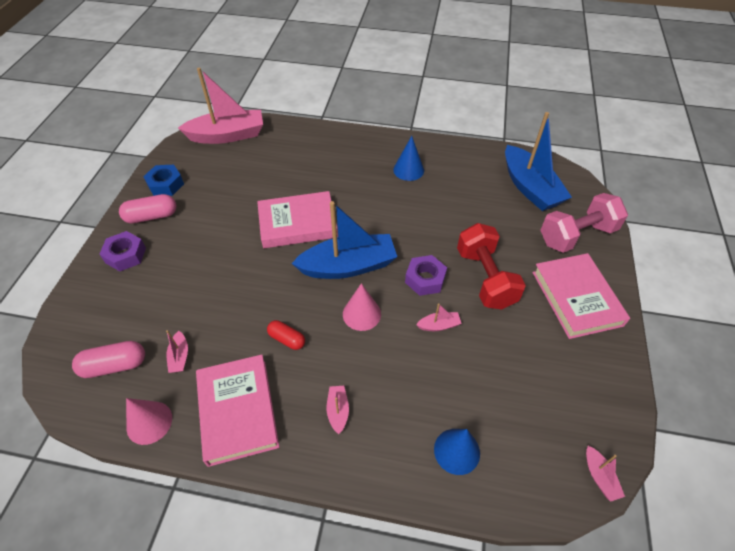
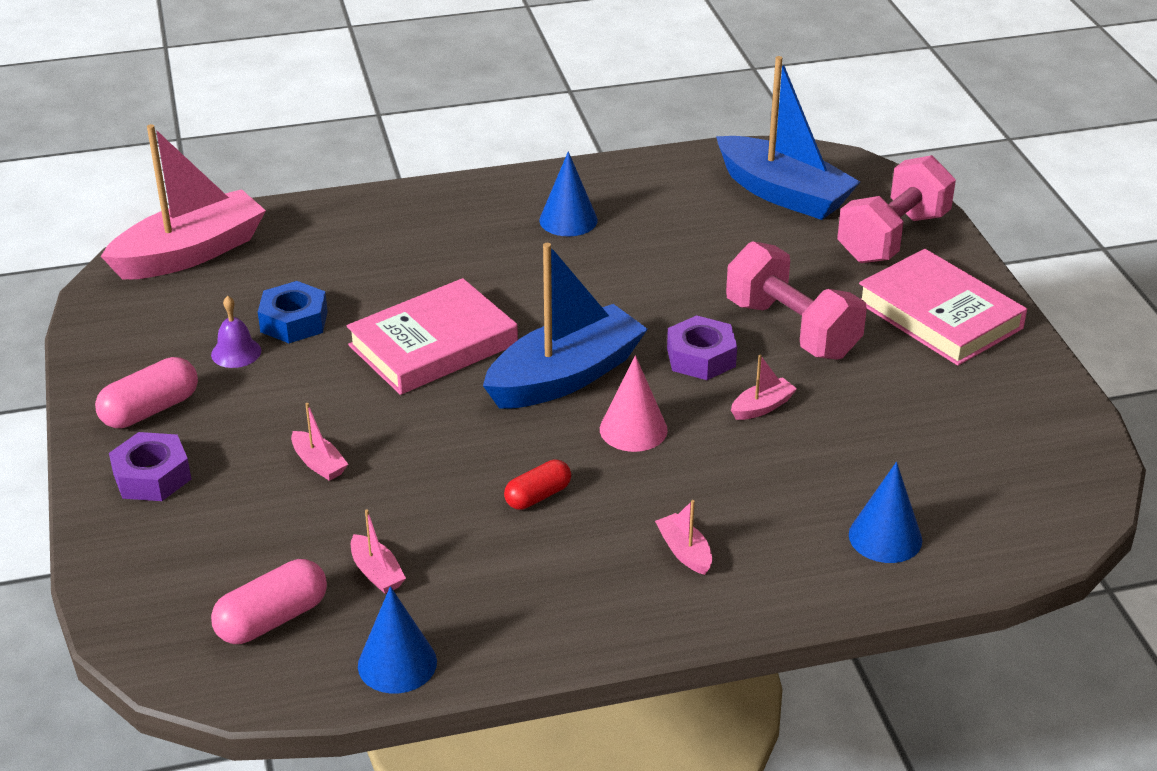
camera: 25 degrees left, 15 degrees down
pink cone [126,398,172,445] -> blue cone [358,586,437,694]
blue nut [143,165,184,196] -> blue nut moved to [258,281,328,343]
pink book [196,355,279,467] -> none
red capsule [267,320,305,350] -> red capsule turned 45 degrees counterclockwise [504,459,571,510]
red dumbbell [457,223,526,310] -> pink dumbbell [726,241,867,360]
pink boat [586,446,625,502] -> pink boat moved to [291,403,348,481]
none -> purple bell [211,296,261,368]

